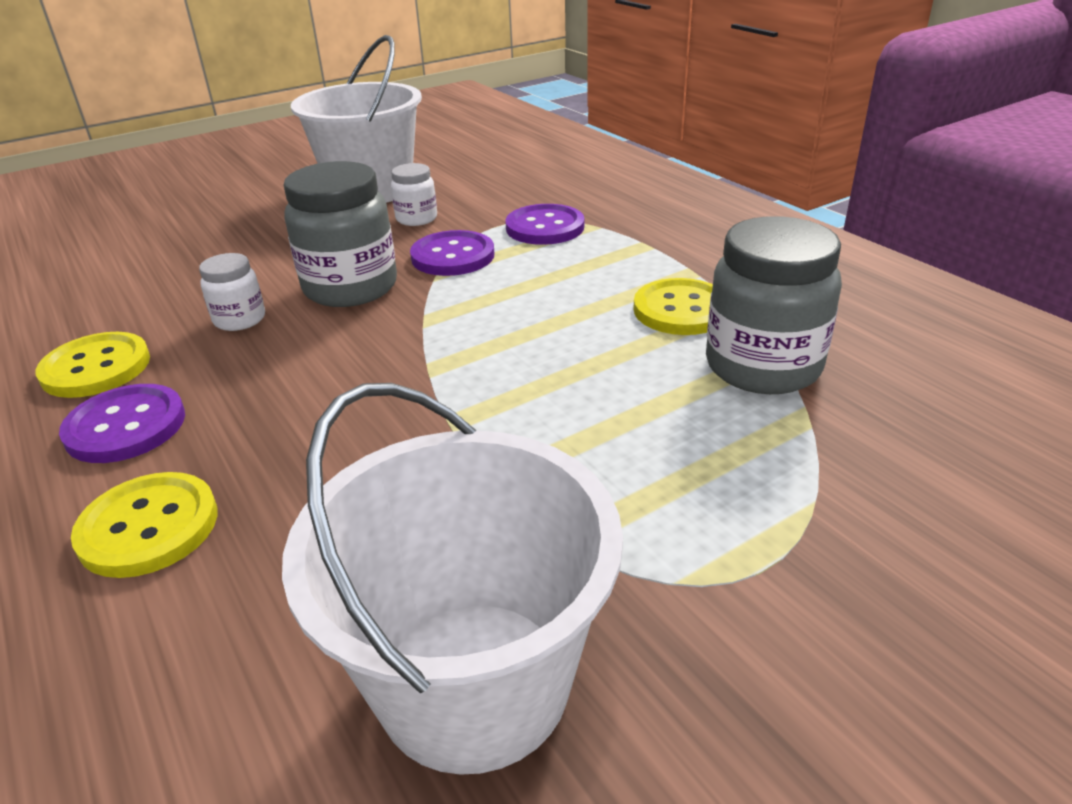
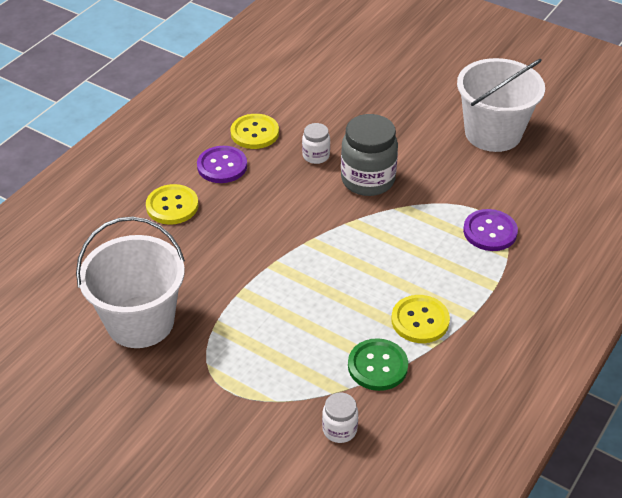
camera: 65 degrees right, 10 degrees up
white jar [391,163,437,226] -> white jar moved to [322,393,358,443]
purple button [410,230,495,276] -> none
grey jar [706,216,842,394] -> green button [348,338,408,391]

